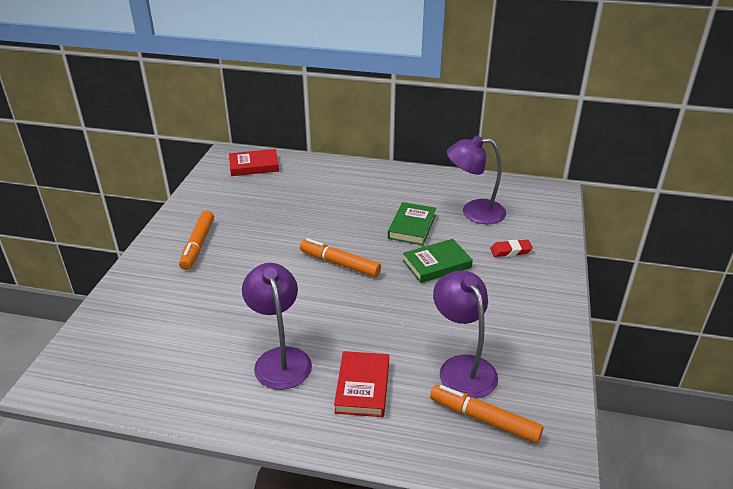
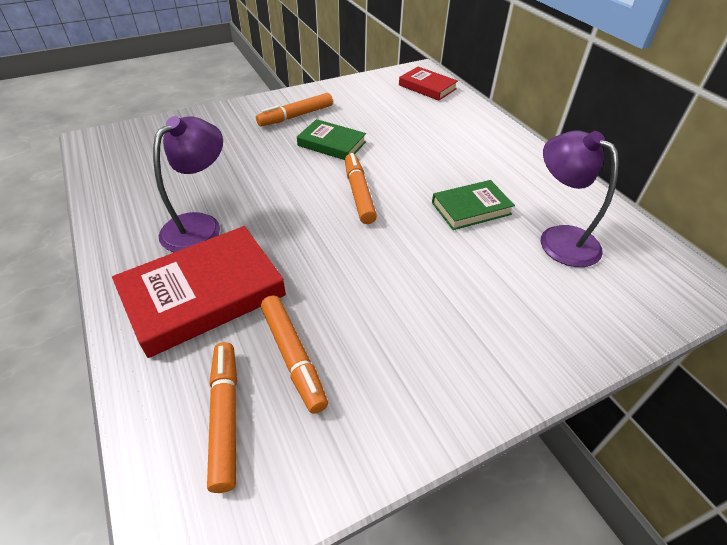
camera: 50 degrees right, 10 degrees up
red book [334,351,389,417] -> red book [112,226,286,358], size x1.71
green book [403,239,473,283] -> green book moved to [297,119,366,160]
purple lamp [433,270,498,399] -> orange marker [261,295,328,414]
red eraser [490,240,533,257] -> none

